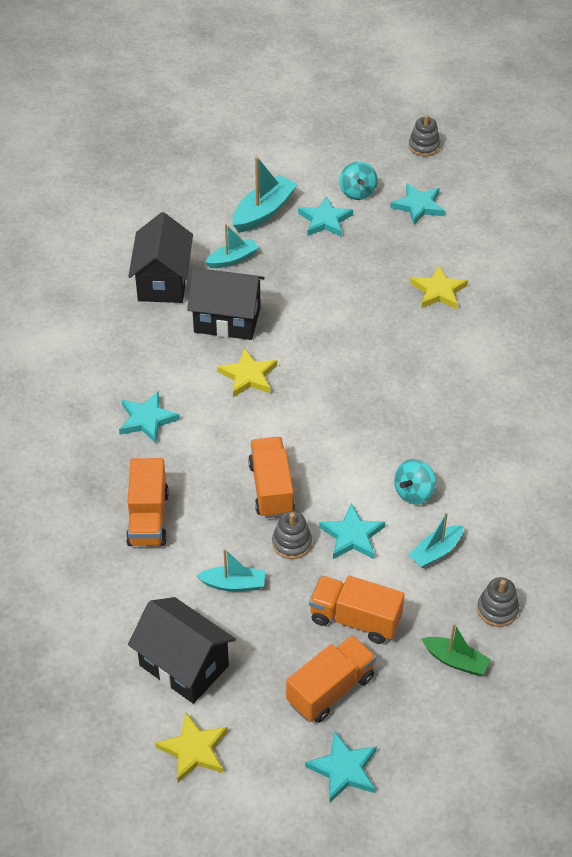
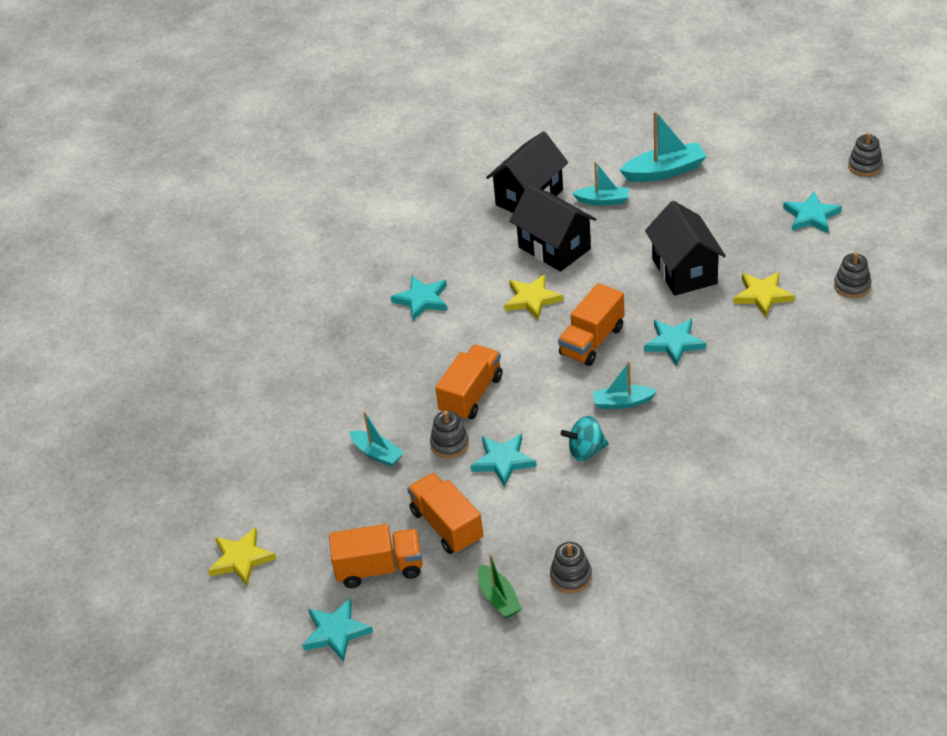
camera: 40 degrees right, 5 degrees down
orange truck [126,458,169,546] -> orange truck moved to [558,283,624,366]
black house [128,597,236,704] -> black house moved to [645,201,726,296]
turquoise star [298,196,353,237] -> turquoise star moved to [644,318,706,366]
turquoise spinning top [339,161,377,200] -> none
turquoise boat [409,512,464,568] -> turquoise boat moved to [593,362,658,409]
none -> grey stacking toy [834,252,871,298]

